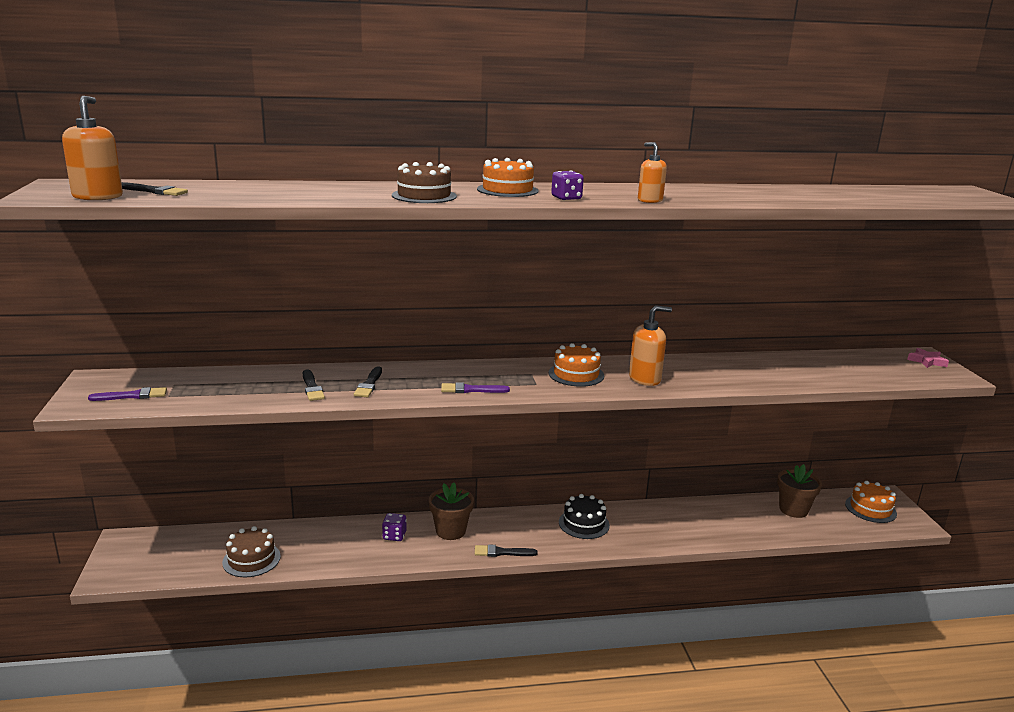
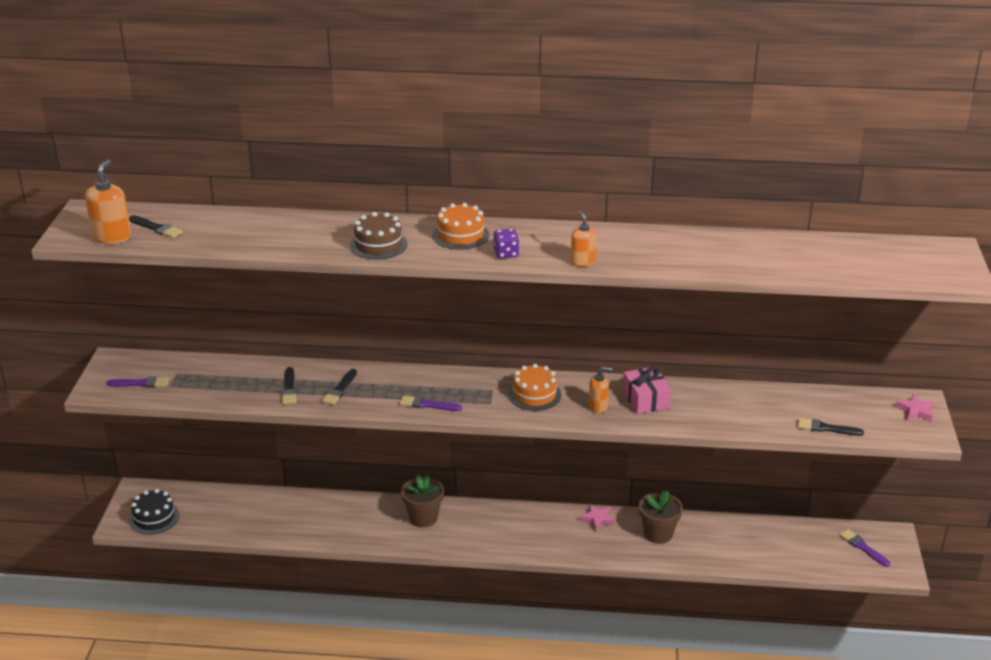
camera: 15 degrees right, 10 degrees up
brown cake [222,526,281,577] -> none
purple dice [382,513,407,541] -> none
black brush [475,545,538,557] -> black brush moved to [798,418,864,436]
black cake [559,494,610,539] -> black cake moved to [129,489,180,535]
orange soap dispenser [629,305,672,386] -> orange soap dispenser [589,367,613,413], size x0.65
brown flower pot [777,464,822,518] -> brown flower pot moved to [639,490,683,544]
orange cake [845,481,897,523] -> purple brush [840,529,890,567]
none -> pink star [580,504,615,531]
none -> pink gift [622,366,671,414]

